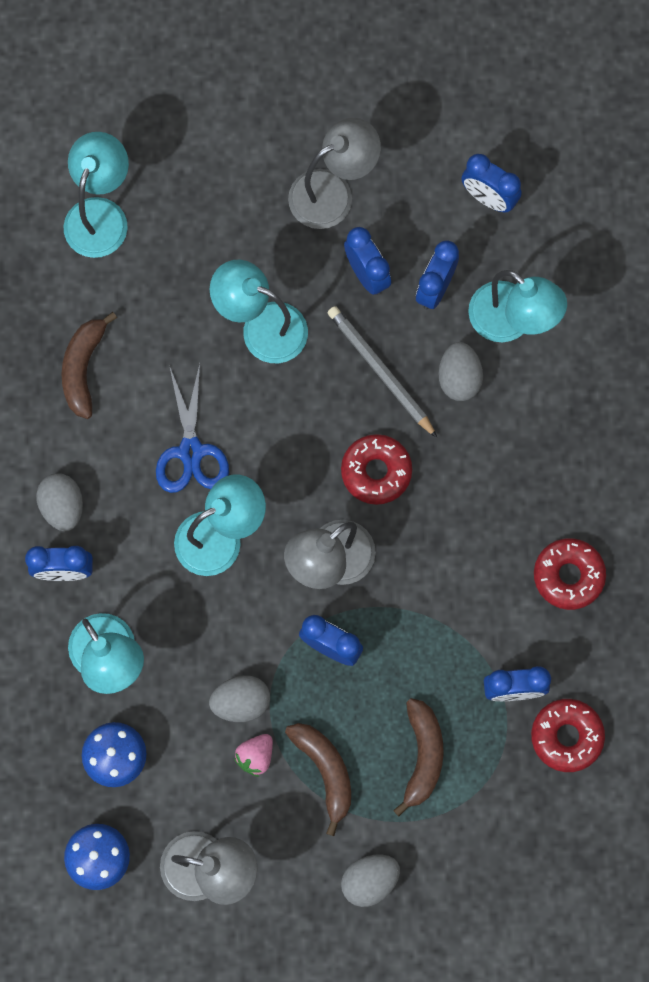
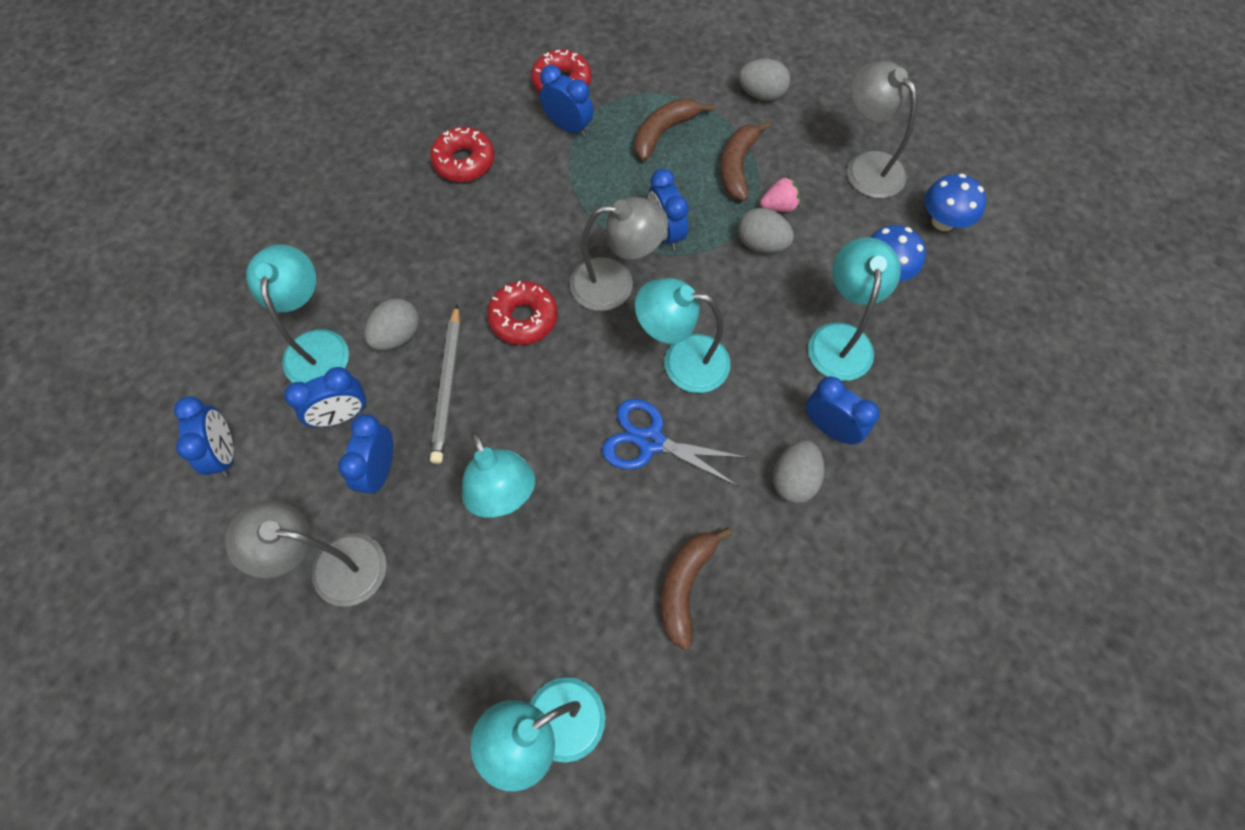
camera: 140 degrees left, 10 degrees down
brown banana [62,312,117,419] -> brown banana turned 150 degrees clockwise [661,527,732,650]
blue scissors [156,364,229,493] -> blue scissors turned 105 degrees counterclockwise [602,399,748,487]

